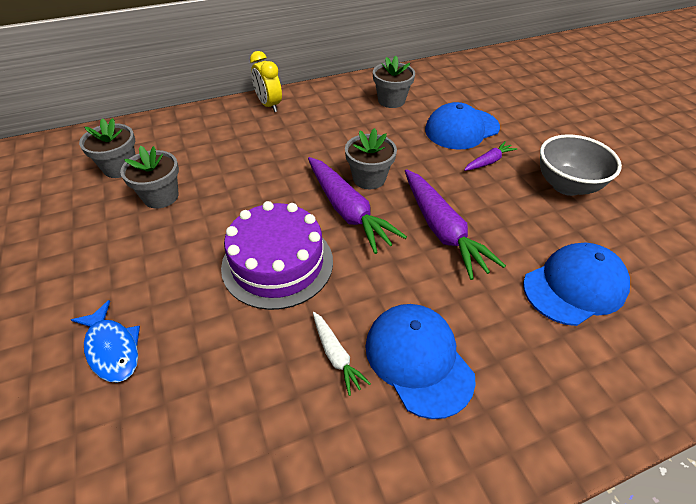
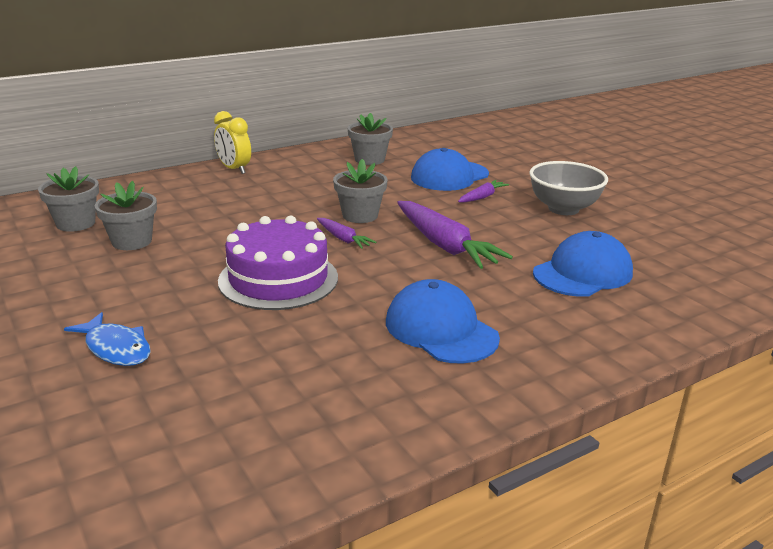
camera: 10 degrees left, 20 degrees down
purple carrot [308,157,407,254] -> purple carrot [317,218,377,249], size x0.51
white carrot [313,312,371,396] -> none

